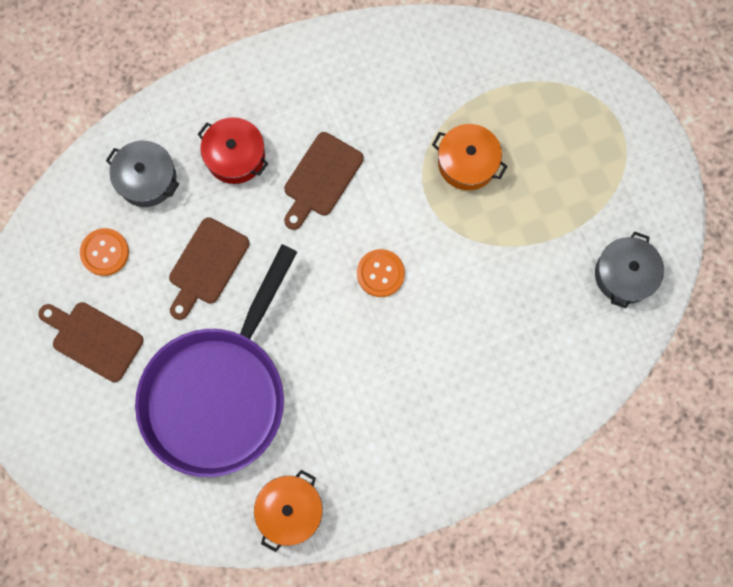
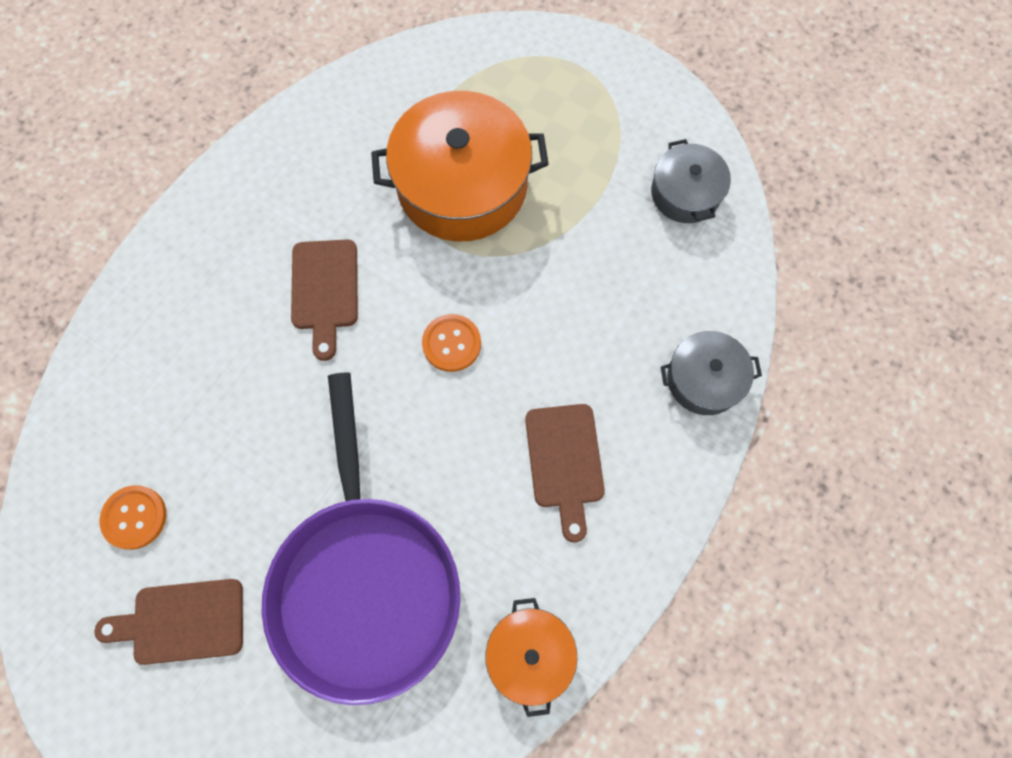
camera: 35 degrees left, 5 degrees down
grey pot [106,141,179,207] -> grey pot moved to [661,331,762,415]
brown cutting board [169,217,250,320] -> brown cutting board moved to [525,404,605,542]
red pot [198,117,268,184] -> none
orange pot [432,124,507,190] -> orange pot [371,91,549,241], size x1.86

